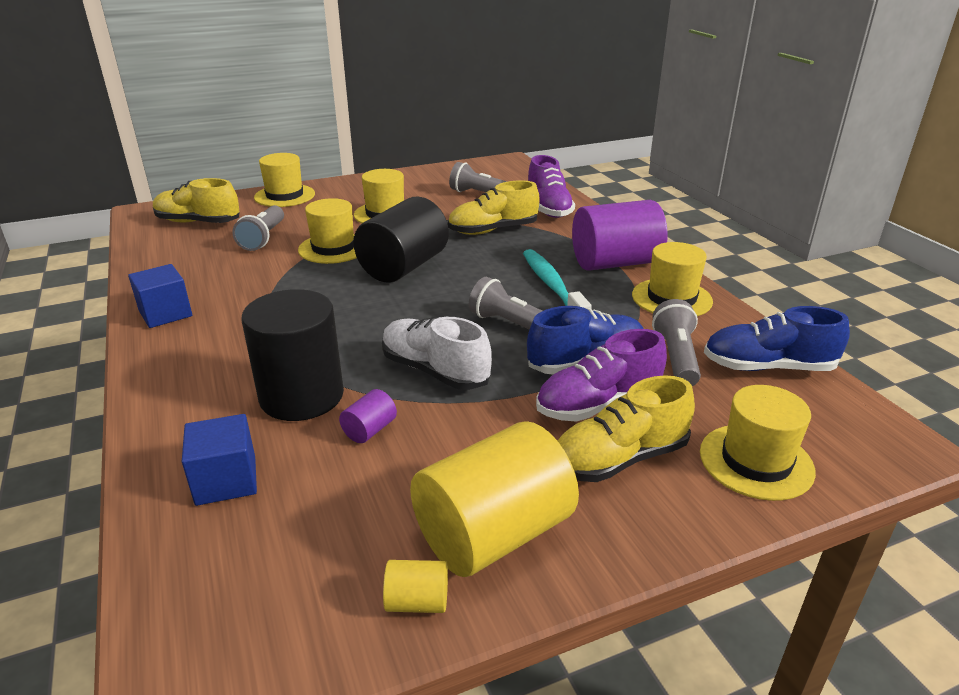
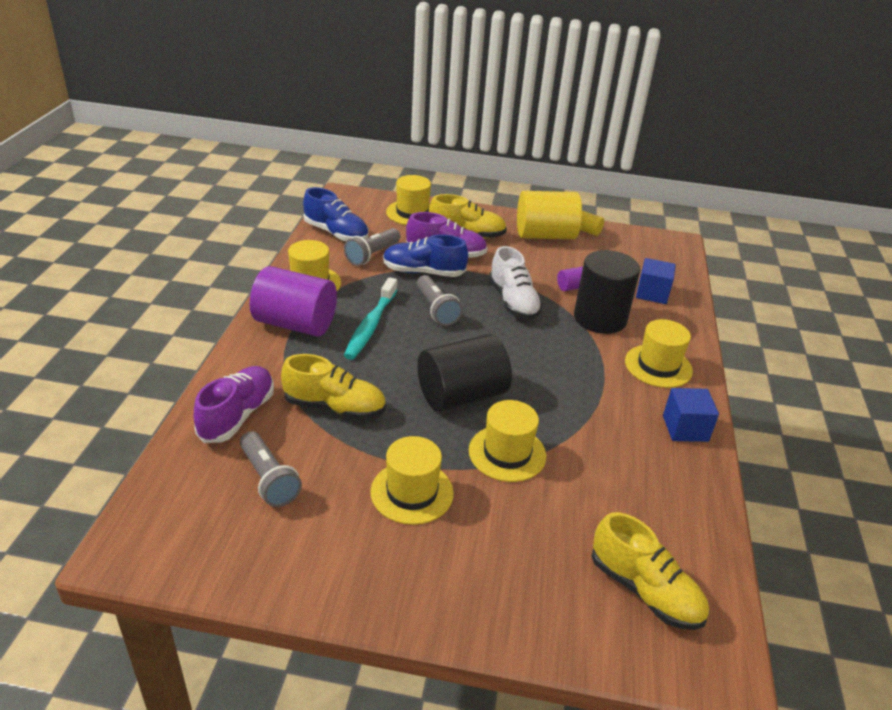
camera: 150 degrees left, 5 degrees up
grey flashlight [233,205,284,251] -> none
yellow hat [254,153,315,207] -> yellow hat moved to [625,319,693,388]

